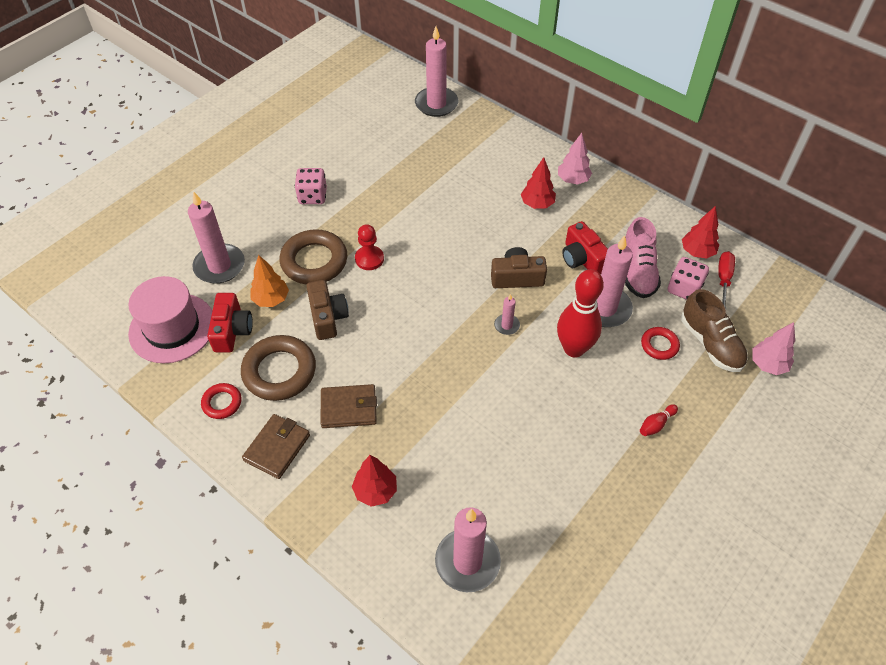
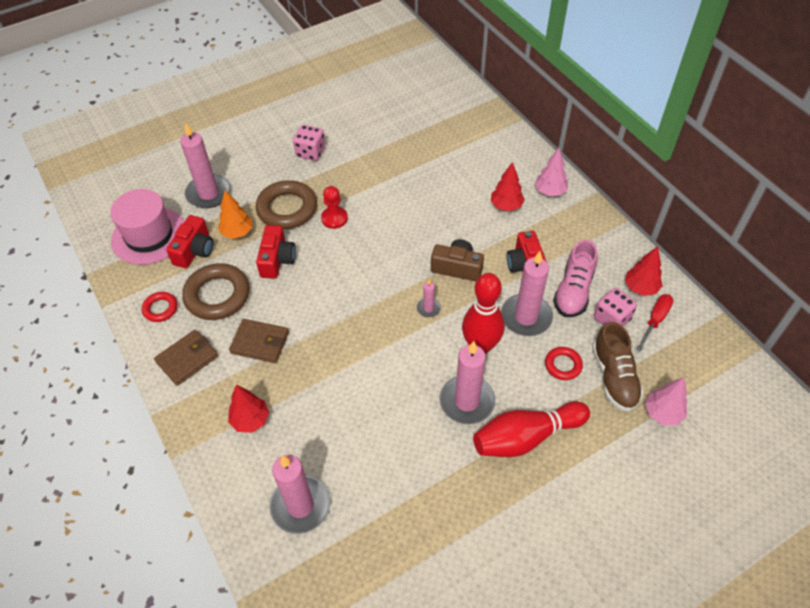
camera: 20 degrees right, 0 degrees up
brown camera [306,280,349,340] -> red camera [256,225,296,279]
pink candle [415,27,458,117] -> pink candle moved to [439,341,495,424]
red bowling pin [640,404,678,436] -> red bowling pin [473,401,590,457], size x2.46

